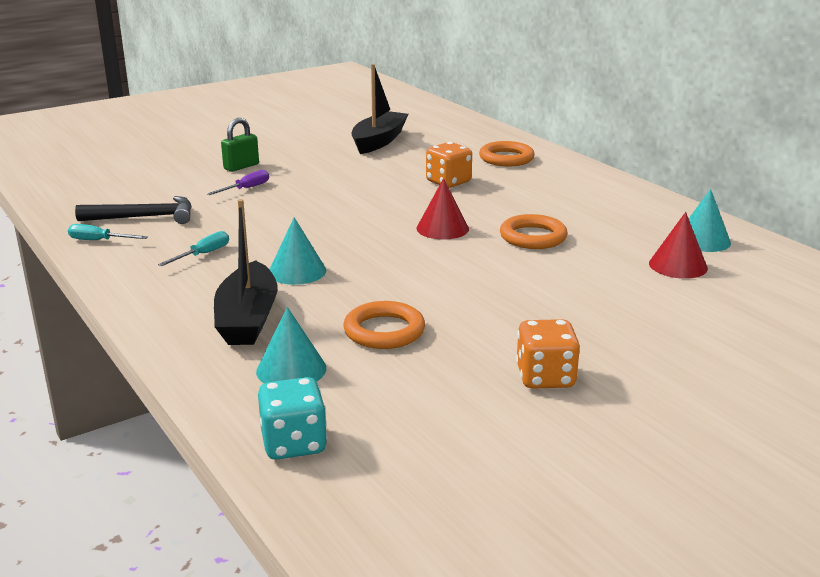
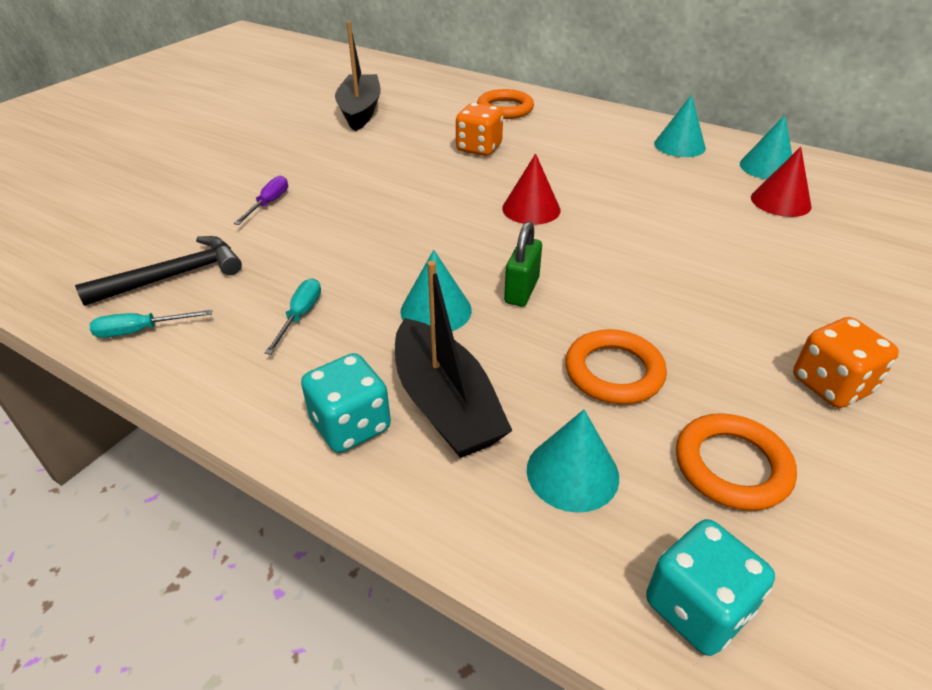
camera: 25 degrees left, 15 degrees up
green padlock [221,118,259,172] -> green padlock moved to [504,222,542,307]
orange ring [500,214,567,249] -> orange ring moved to [676,413,797,511]
none -> turquoise dice [301,353,391,453]
none -> turquoise cone [654,95,706,157]

